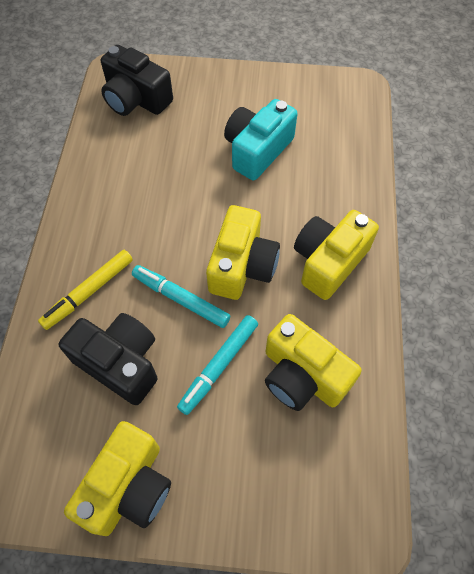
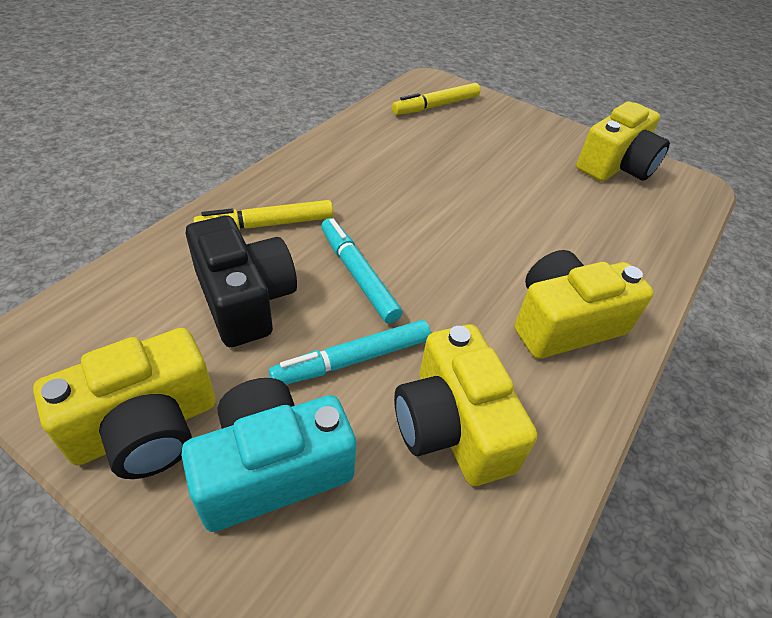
camera: 25 degrees right, 15 degrees down
black camera [101,45,173,116] -> yellow marker [392,83,480,115]
yellow camera [206,205,280,300] -> yellow camera moved to [576,101,670,181]
turquoise camera [224,99,298,180] -> turquoise camera moved to [181,378,356,532]

